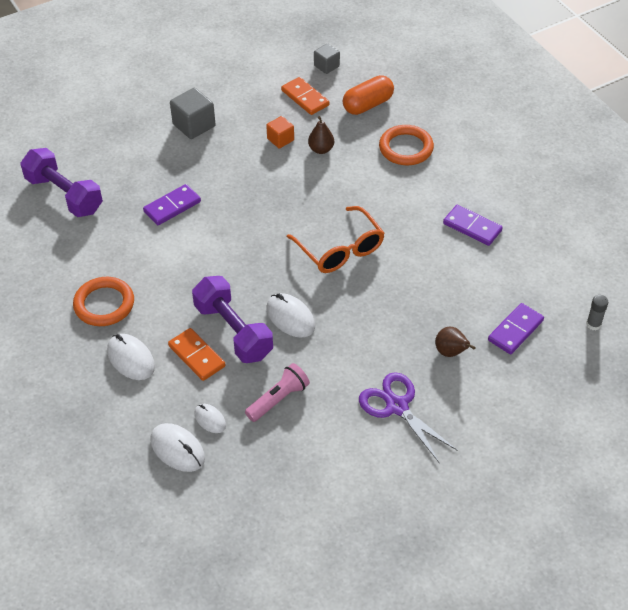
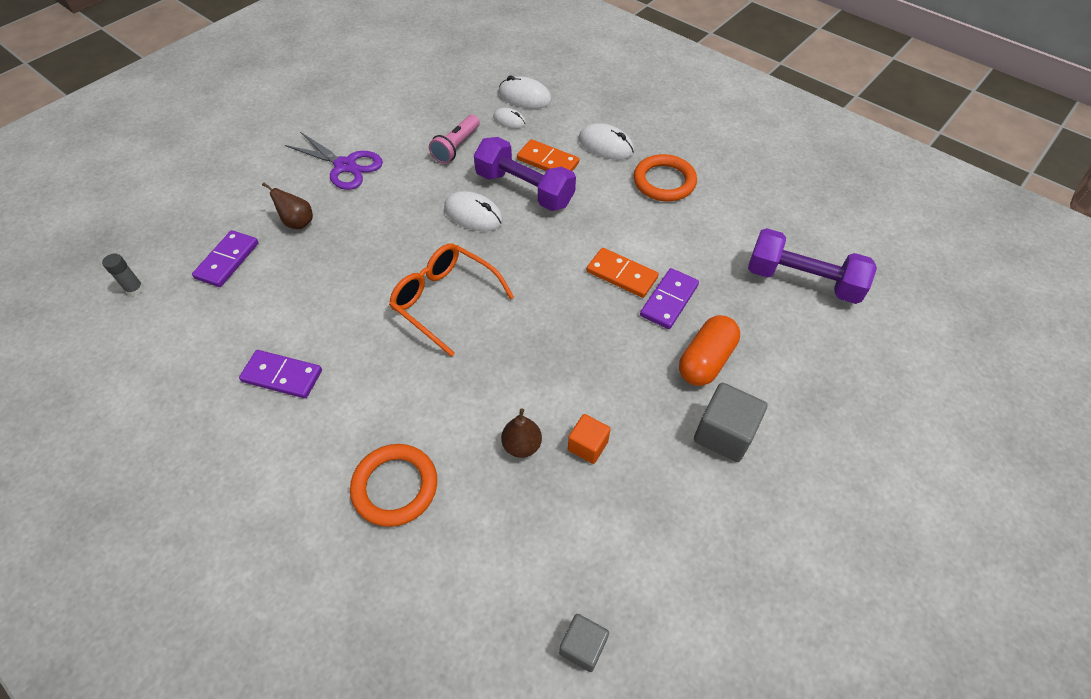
camera: 160 degrees right, 5 degrees up
orange domino [281,77,330,115] -> orange domino moved to [587,248,659,298]
orange capsule [343,75,394,115] -> orange capsule moved to [679,315,740,386]

